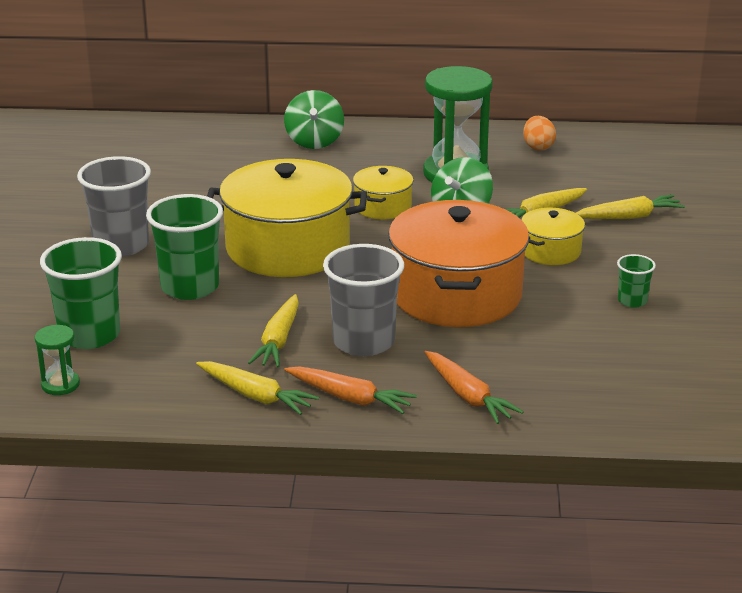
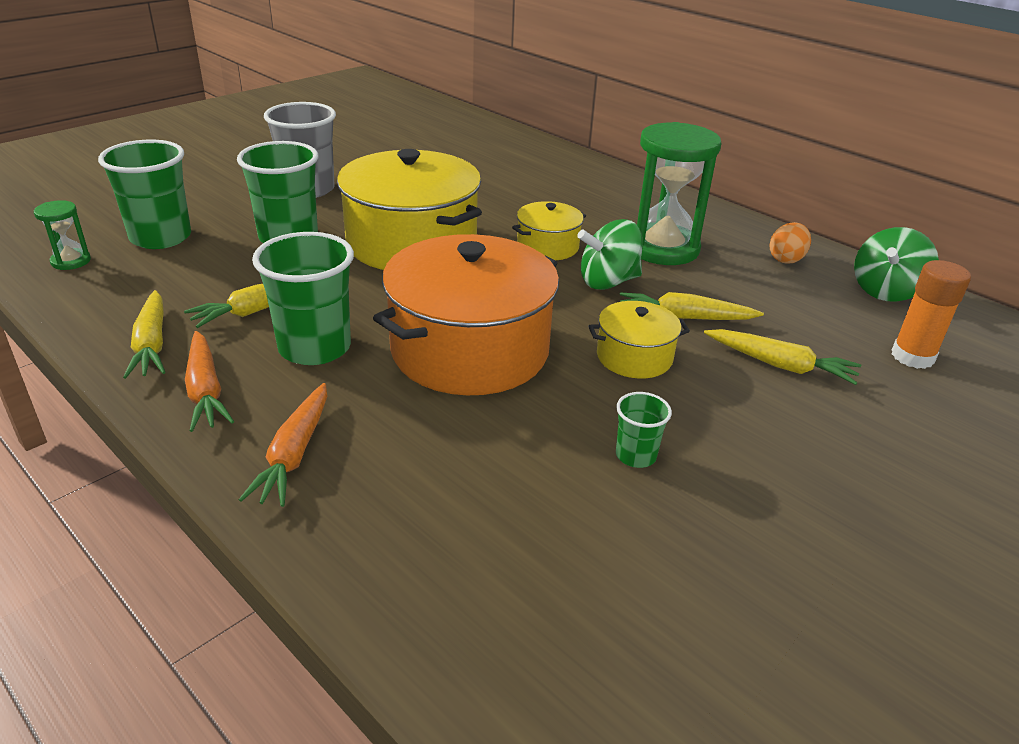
camera: 40 degrees right, 5 degrees up
green spinning top [284,90,344,149] -> green spinning top moved to [854,227,939,302]
grey cup [323,244,404,356] -> green cup [252,232,354,365]
none -> orange glue stick [892,260,971,369]

